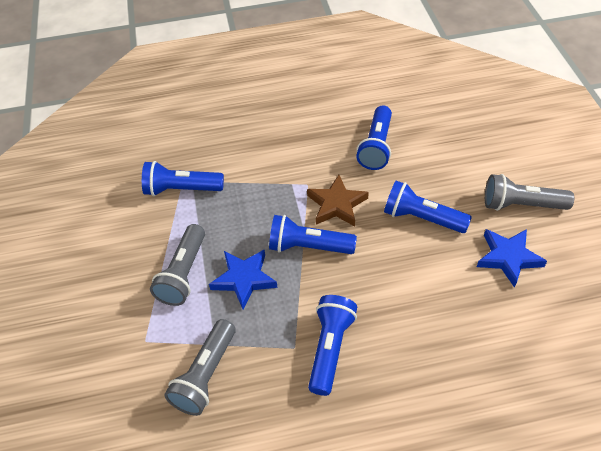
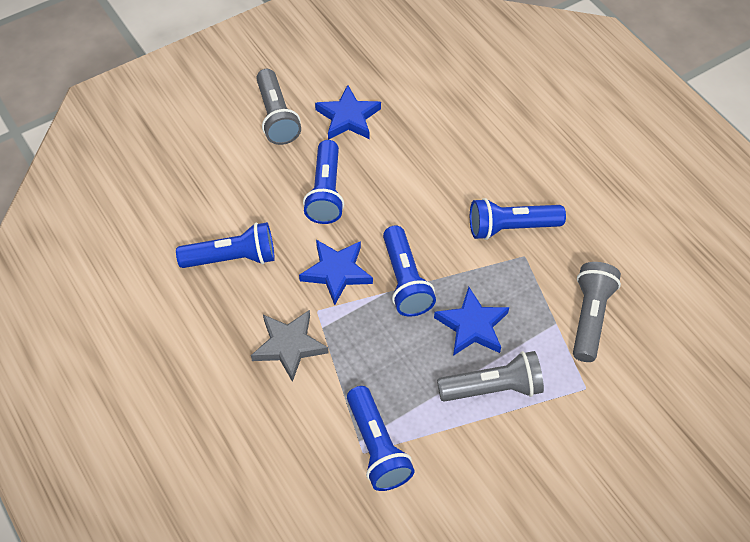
camera: 115 degrees left, 5 degrees up
grey flashlight [164,319,236,416] -> grey flashlight turned 75 degrees counterclockwise [573,262,621,362]
brown star [307,175,369,226] -> blue star [299,240,373,305]
none -> grey star [251,310,329,382]

